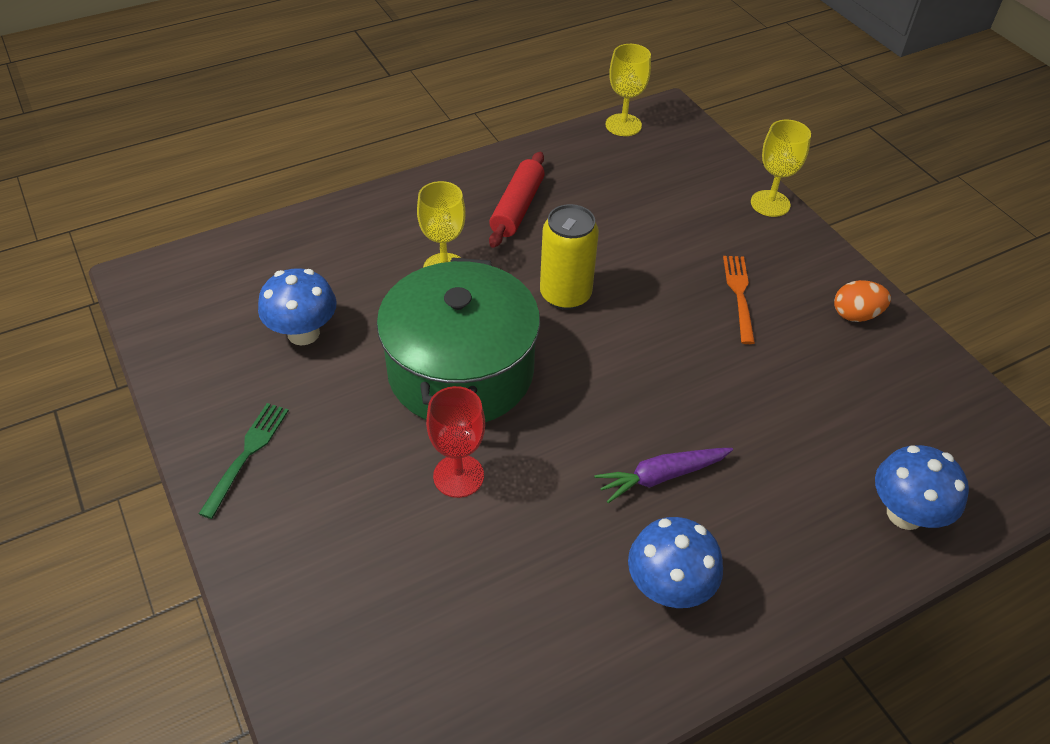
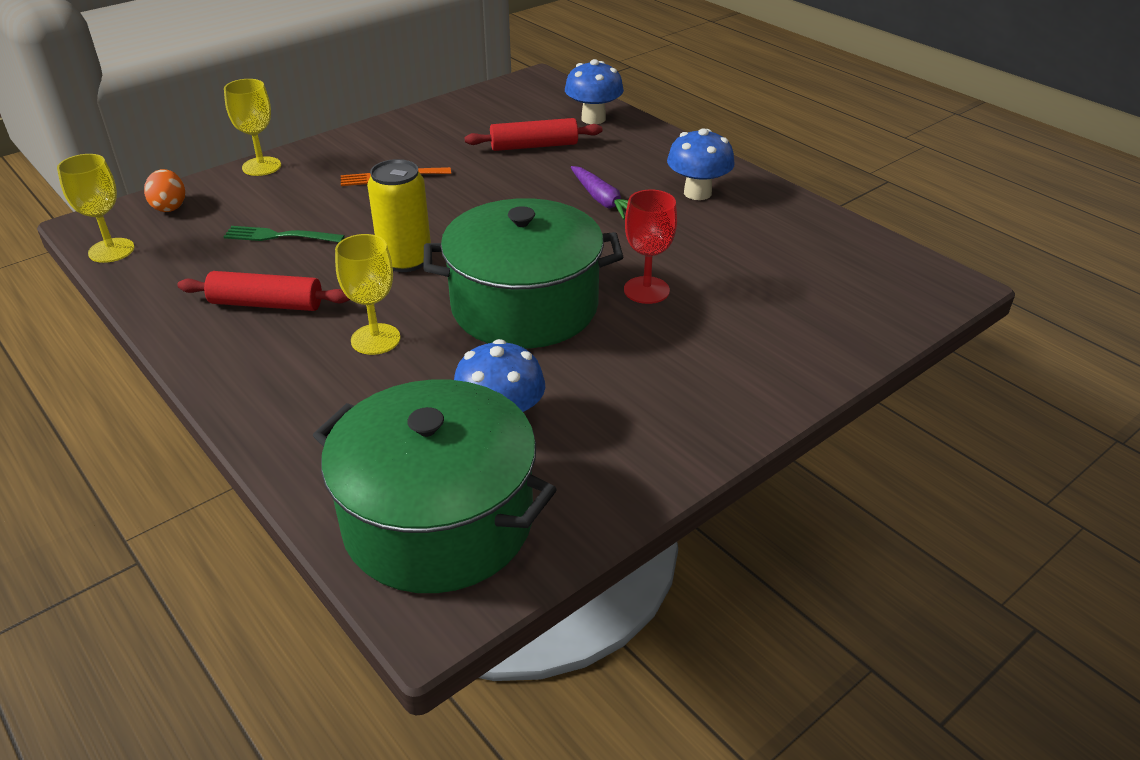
camera: 100 degrees left, 10 degrees down
green fork [199,403,289,519] -> green fork moved to [223,226,345,242]
orange egg [834,280,891,322] -> orange egg moved to [144,169,185,212]
none -> green pot [313,379,557,593]
none -> red rolling pin [465,118,602,151]

